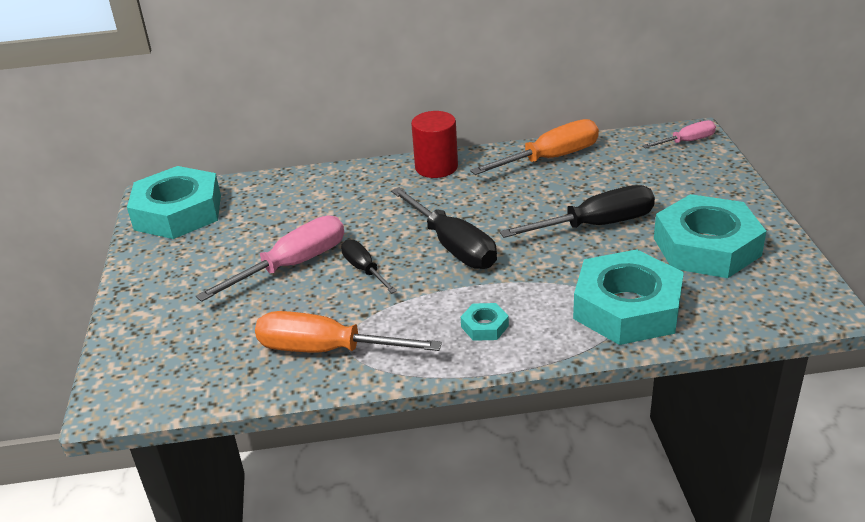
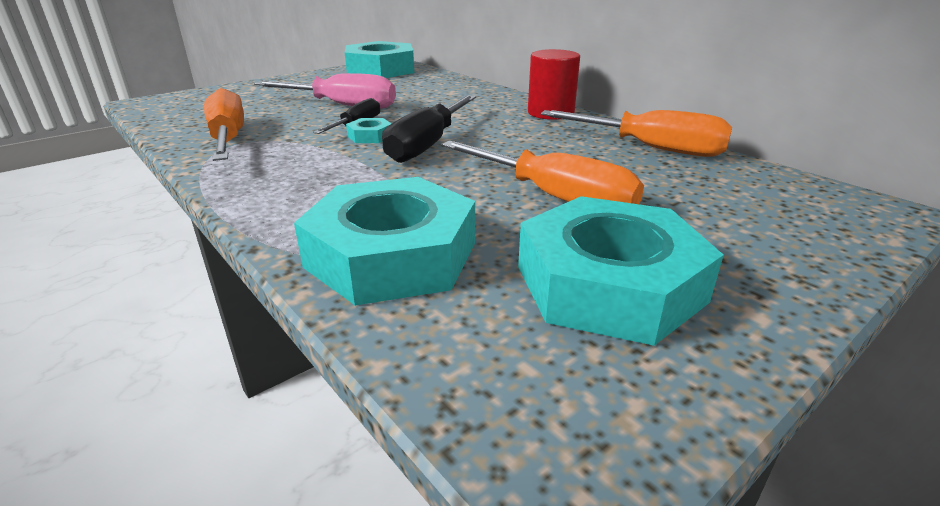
camera: 55 degrees right, 5 degrees down
turquoise nut [461,303,509,341] -> turquoise nut moved to [346,118,391,143]
black screwdriver [500,185,655,238] -> orange screwdriver [441,141,644,204]
pink screwdriver [642,120,716,148] -> none

